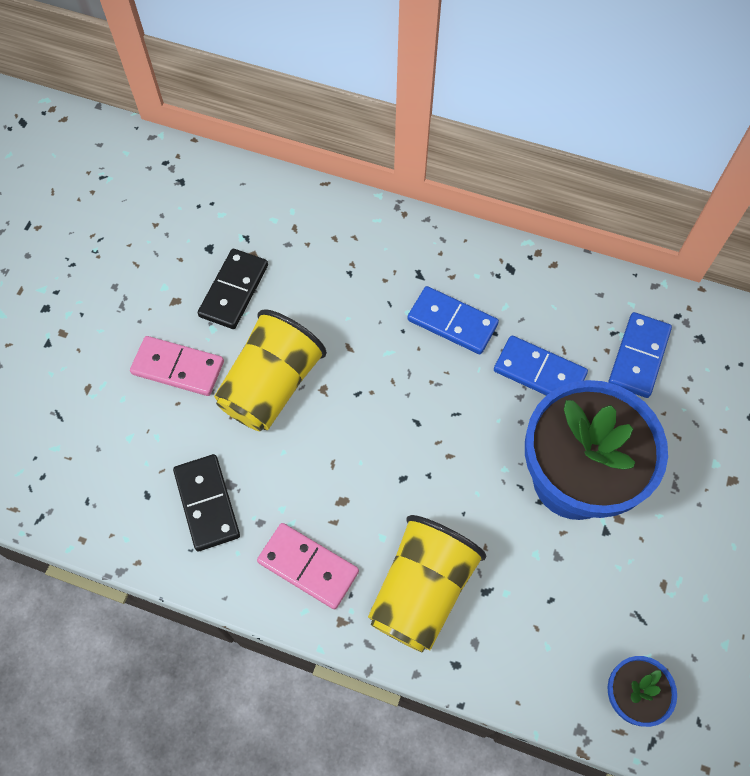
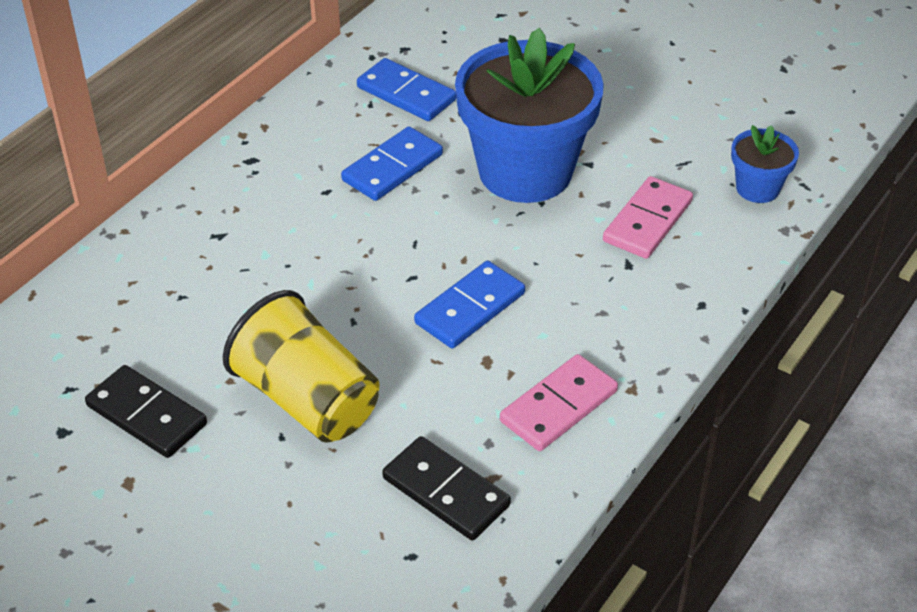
camera: 75 degrees left, 20 degrees down
pink domino [130,336,224,396] -> pink domino moved to [603,176,693,259]
black domino [173,454,240,551] -> black domino turned 45 degrees clockwise [382,436,511,540]
yellow cup [368,515,486,653] -> none
blue domino [407,286,499,354] -> blue domino moved to [414,261,525,348]

